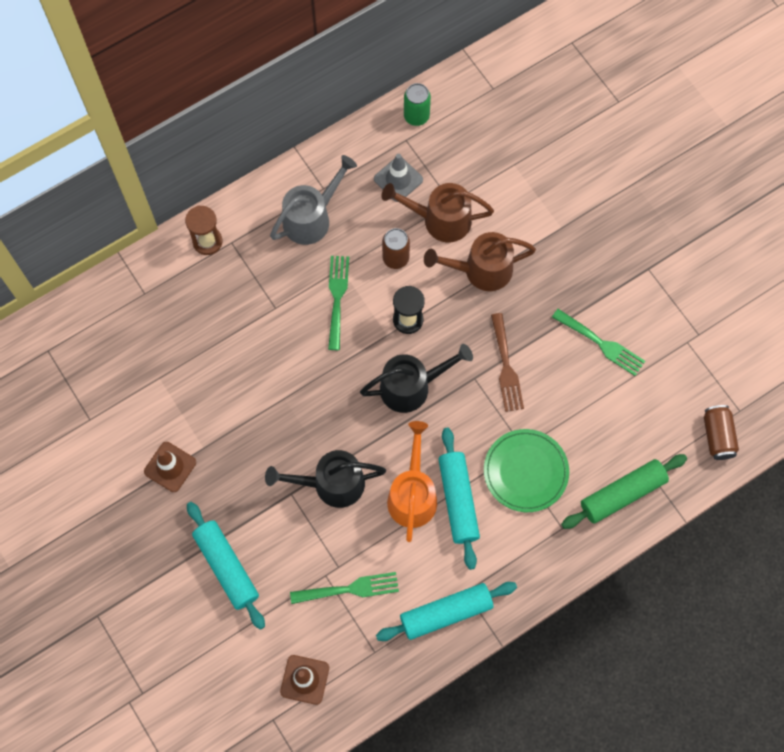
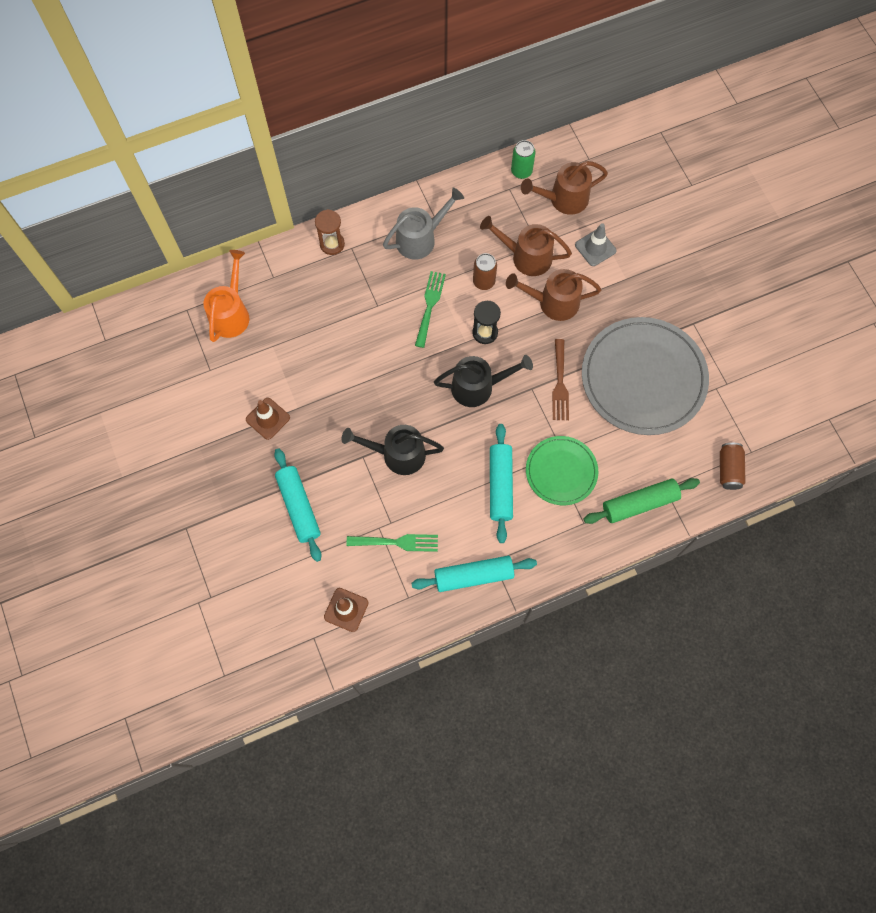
camera: 10 degrees right, 0 degrees up
grey traffic cone [374,154,423,202] -> grey traffic cone moved to [575,223,617,266]
orange watering can [387,421,437,542] -> orange watering can moved to [204,250,249,342]
green fork [552,309,645,376] -> grey plate [582,317,709,435]
none -> brown watering can [521,161,608,215]

